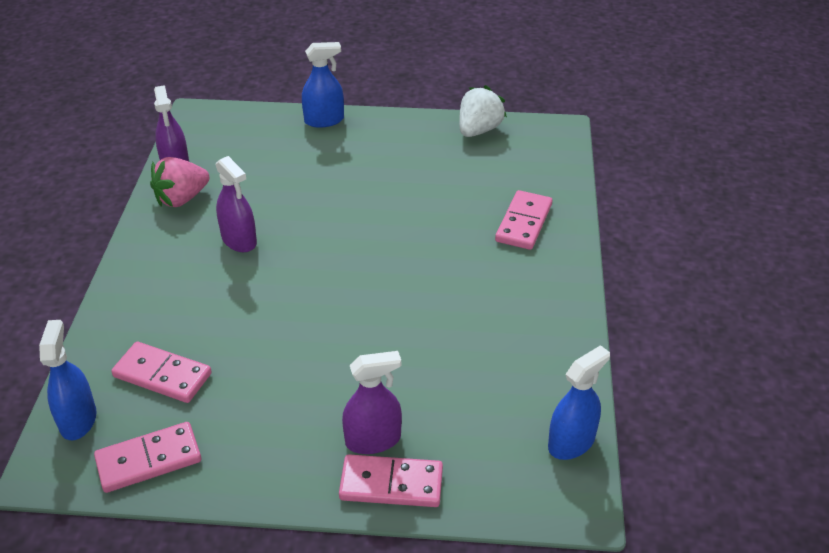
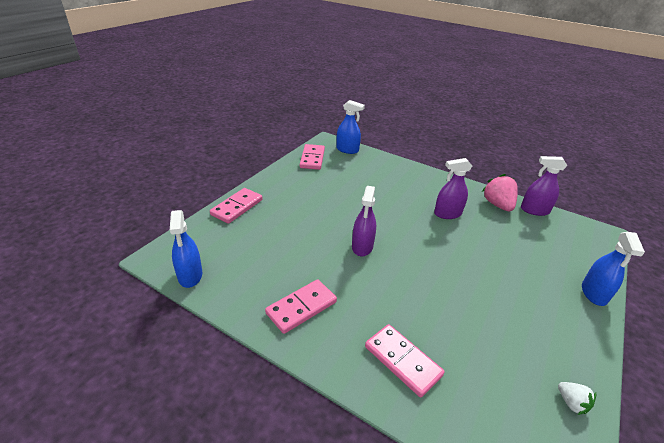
camera: 115 degrees right, 5 degrees down
pink domino [112,342,212,403] -> pink domino moved to [265,279,337,334]
purple spray bottle [342,351,402,454] -> purple spray bottle moved to [352,186,376,256]
white strawberry [459,85,507,137] -> white strawberry [558,382,596,415], size x0.53

